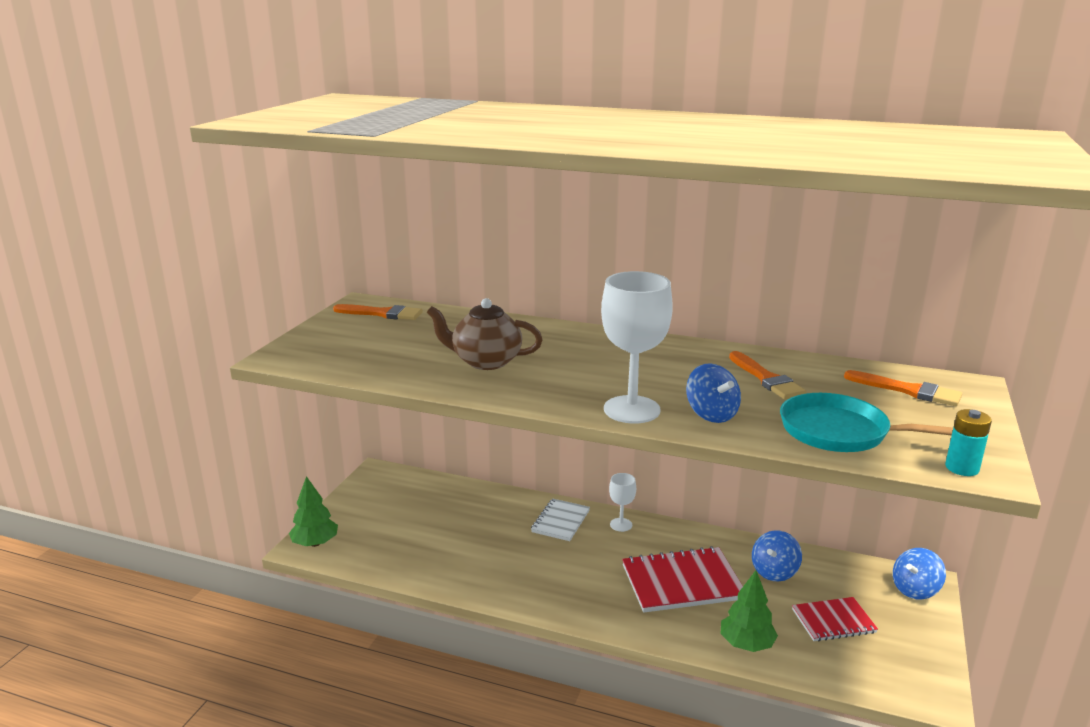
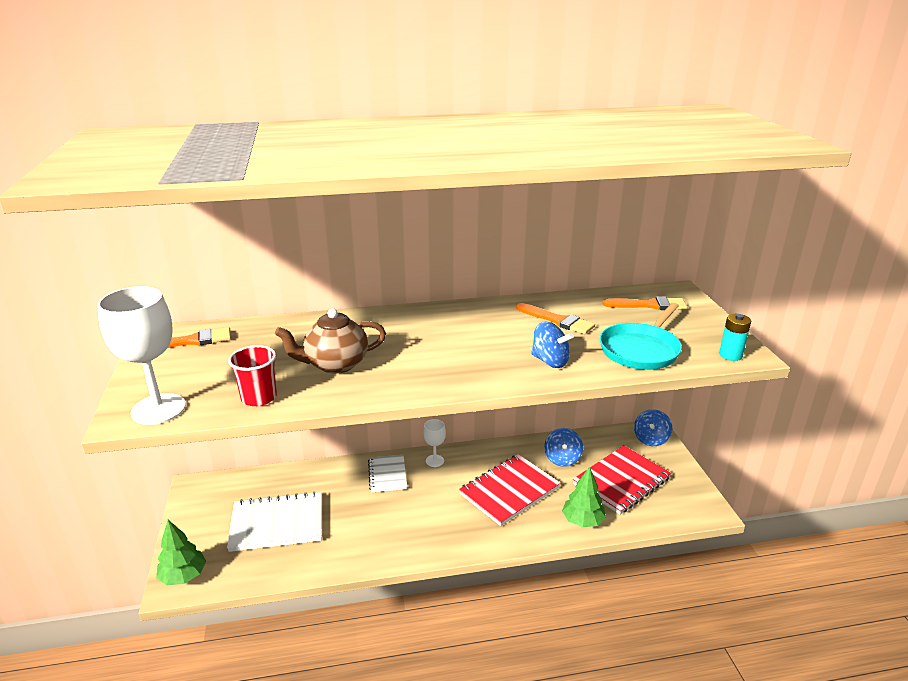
camera: 30 degrees left, 5 degrees up
white goblet [601,271,673,423] -> white goblet moved to [97,286,186,425]
turquoise pan [780,393,953,452] -> turquoise pan turned 45 degrees counterclockwise [600,303,682,370]
red notebook [792,597,878,642] -> red notebook [573,445,671,515], size x1.64
none -> white notebook [227,491,322,552]
none -> red cup [228,345,277,406]

